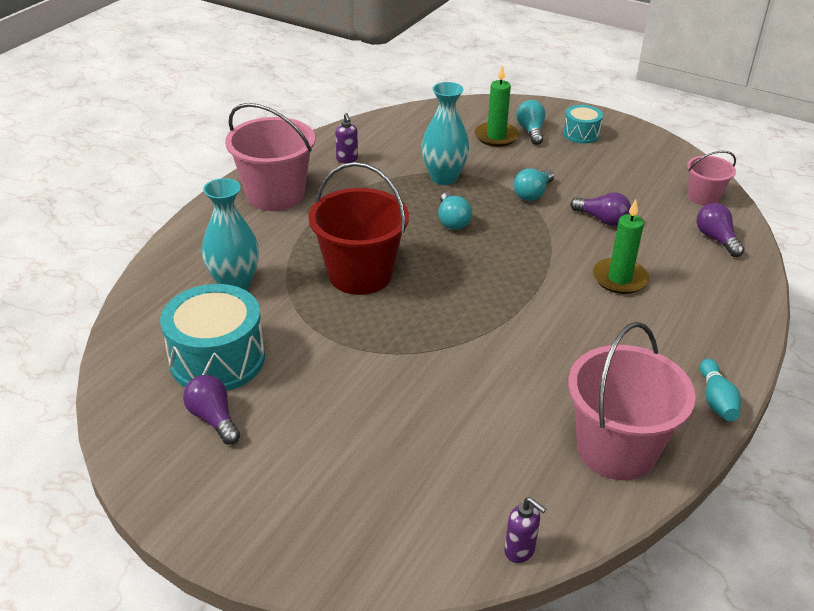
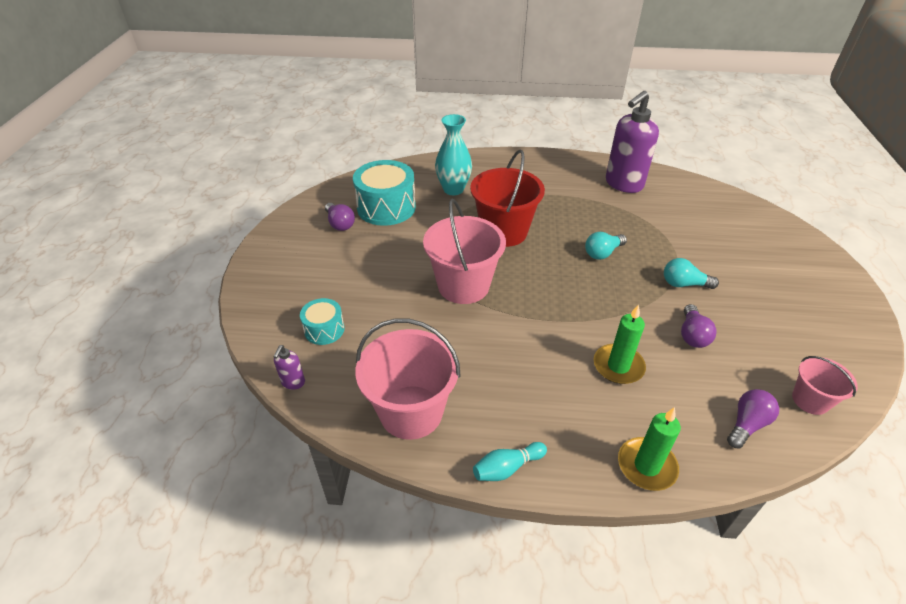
camera: 65 degrees right, 5 degrees up
purple light bulb [183,375,240,445] -> purple light bulb turned 120 degrees clockwise [325,203,355,231]
pink bucket [225,103,315,211] -> pink bucket moved to [423,198,506,304]
purple soap dispenser [335,113,358,163] -> purple soap dispenser [606,91,659,193], size x2.38
turquoise vase [422,82,470,185] -> none
green candle [474,65,519,147] -> green candle moved to [618,407,681,491]
turquoise light bulb [516,100,546,145] -> none
turquoise drum [563,105,603,144] -> turquoise drum moved to [300,298,345,345]

